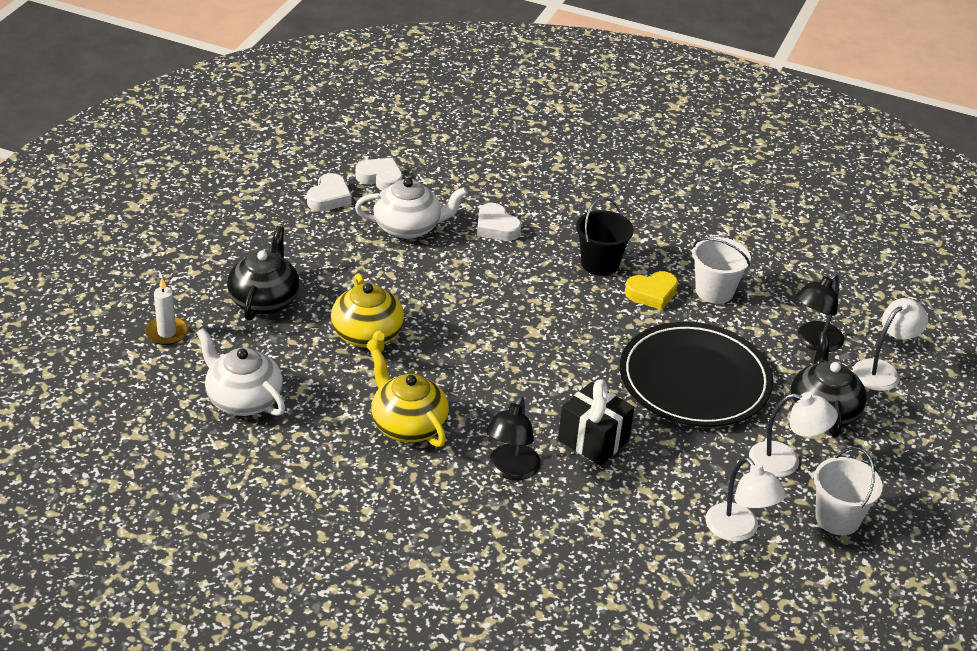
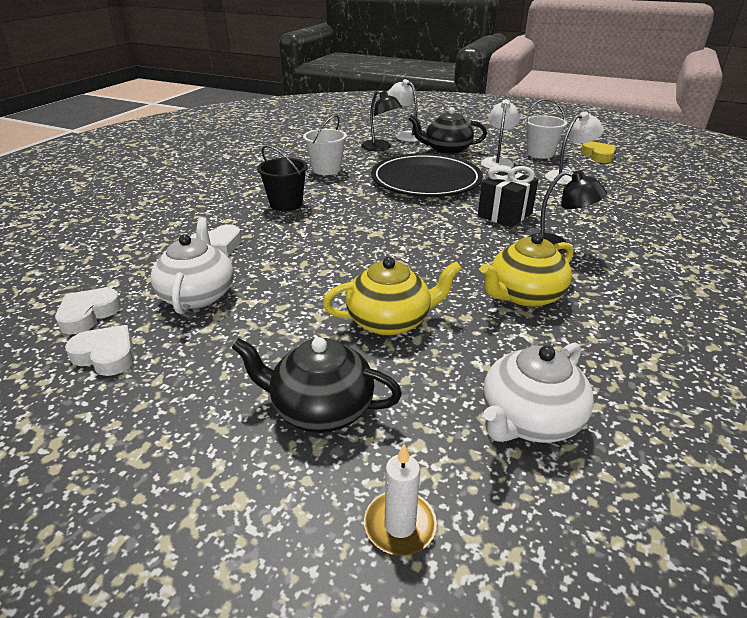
camera: 85 degrees left, 5 degrees down
yellow heart [625,271,678,310] -> yellow heart moved to [581,142,616,163]

